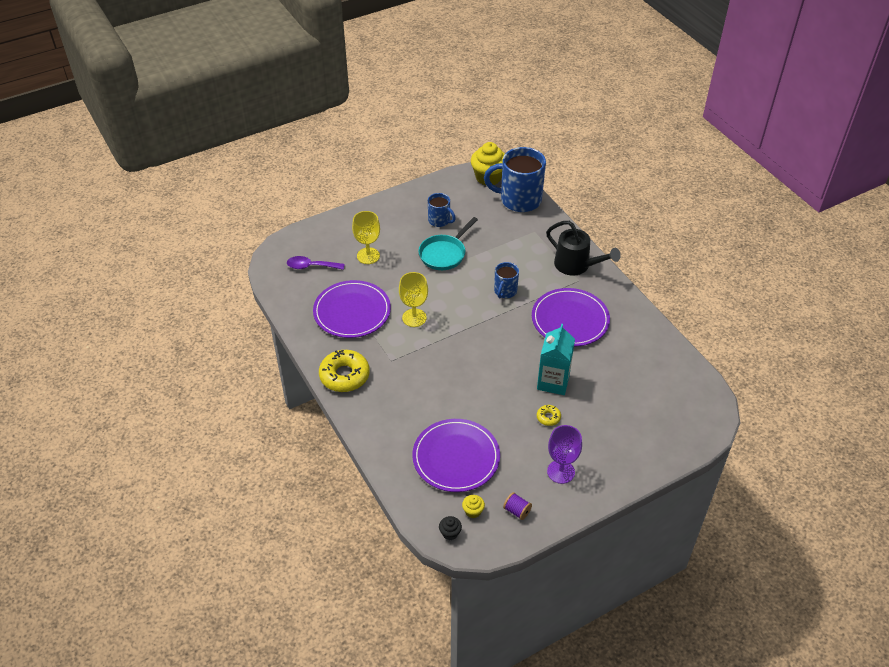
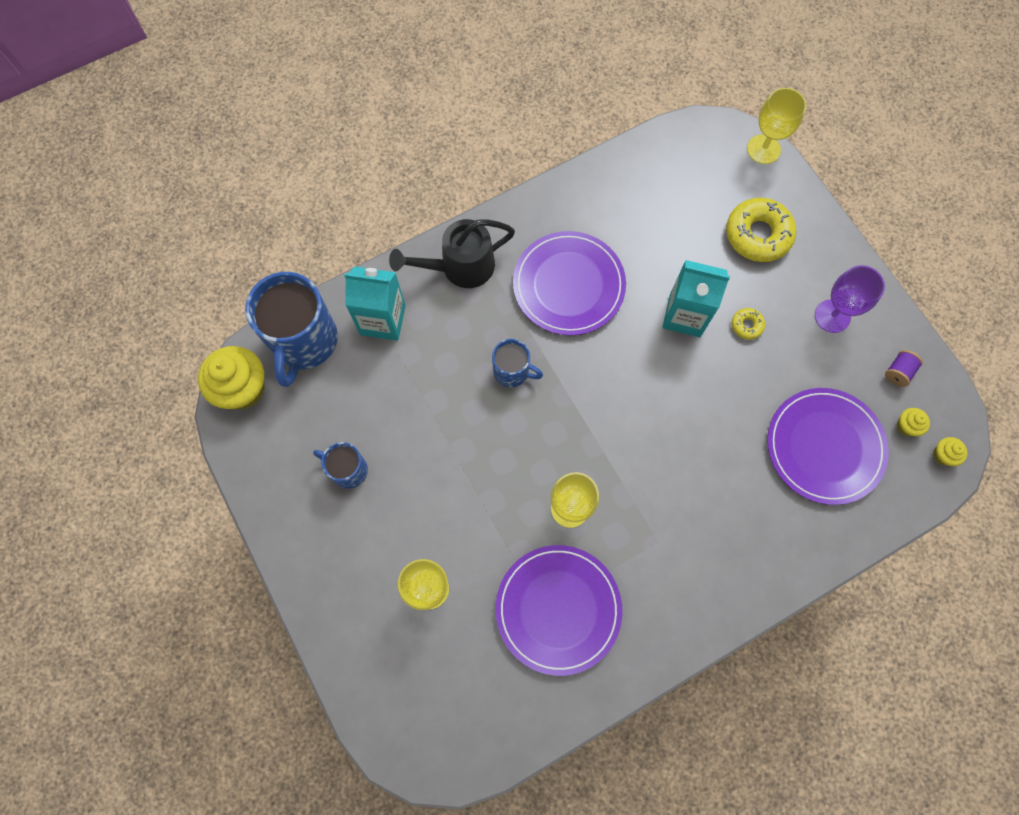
camera: 90 degrees left, 25 degrees up
purple spoon [287,256,345,270] -> none
yellow donut [319,350,370,392] -> yellow donut moved to [726,198,796,262]
turquoise pan [418,217,478,270] -> none
blue mug [428,193,456,227] -> blue mug turned 105 degrees counterclockwise [313,442,368,489]
black cupcake [439,516,462,540] -> yellow cupcake [933,437,967,466]
black watering can [546,221,621,276] -> black watering can turned 150 degrees counterclockwise [389,219,515,288]
none -> turquoise carton [344,266,406,341]
none -> yellow goblet [747,88,806,164]

